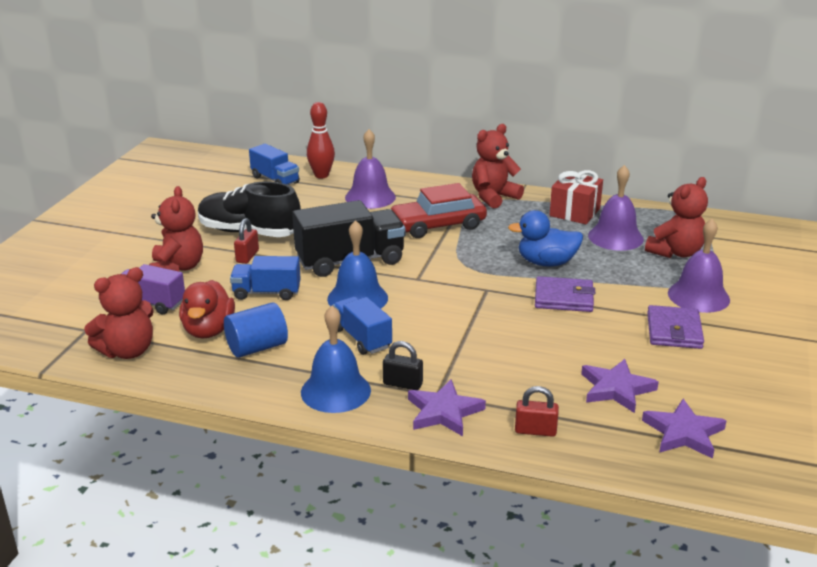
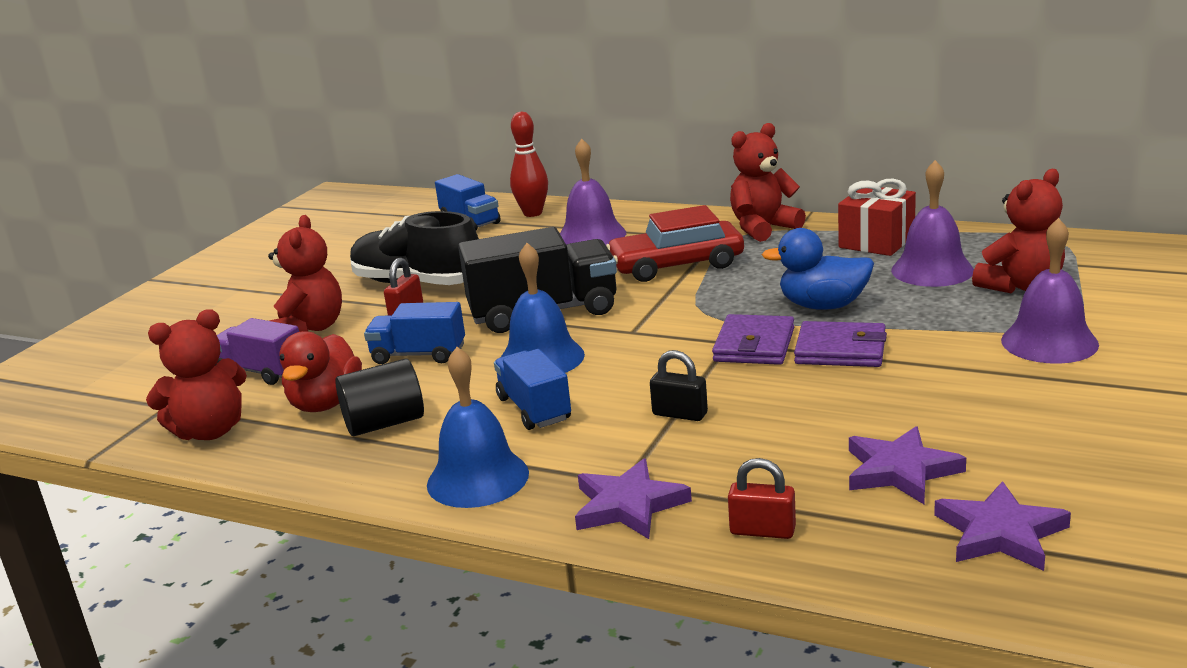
camera: 10 degrees right, 5 degrees down
blue cylinder [224,303,288,358] -> black cylinder [335,358,424,436]
black padlock [383,341,423,390] -> black padlock moved to [650,350,708,421]
purple wallet [647,305,704,349] -> purple wallet moved to [712,314,794,365]

